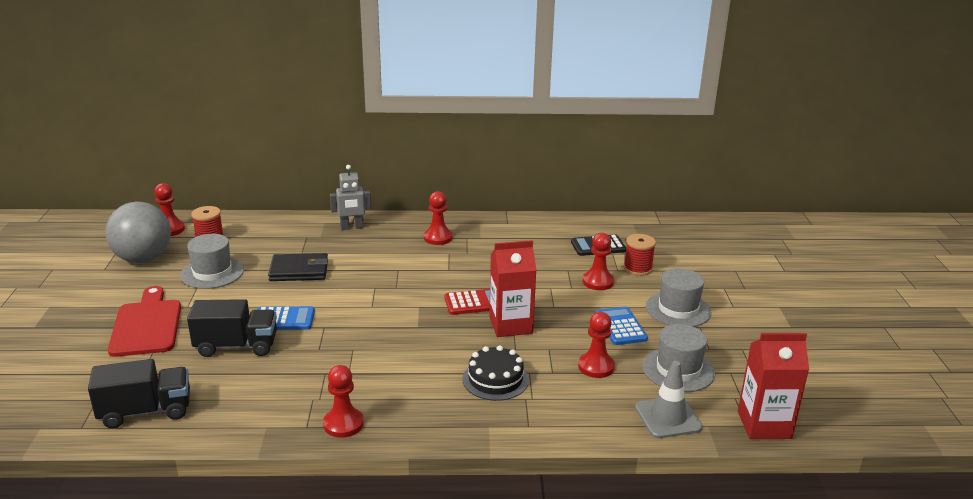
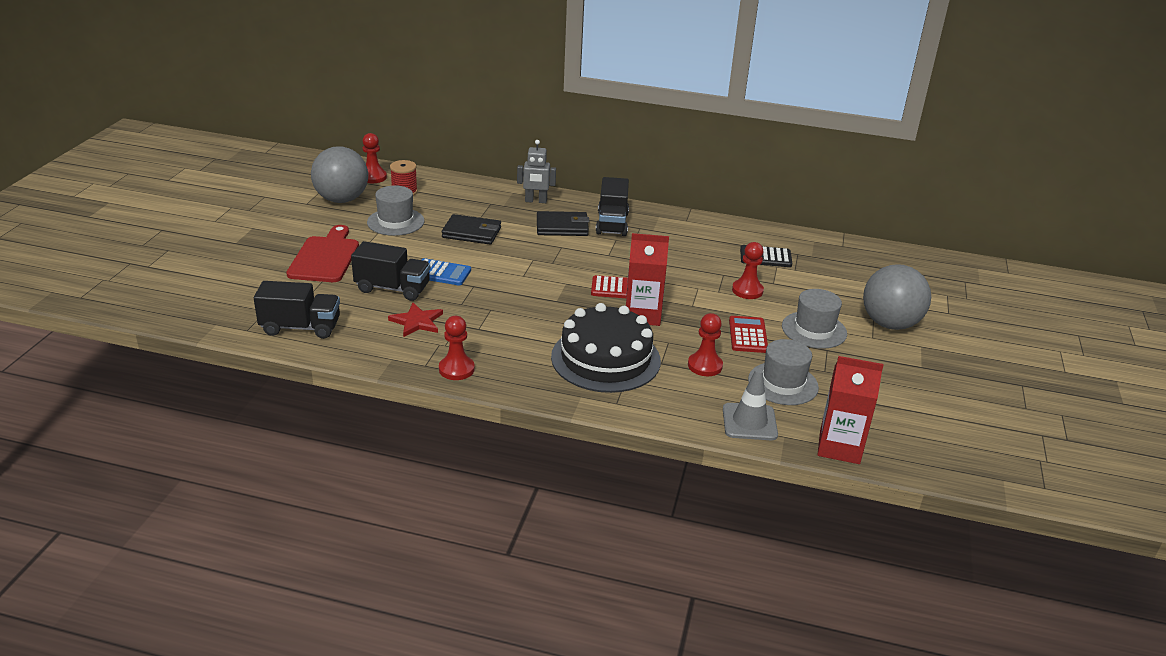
camera: 15 degrees right, 5 degrees up
red pawn [424,191,453,245] -> black truck [596,177,629,236]
black cake [463,345,529,401] -> black cake [551,303,661,393], size x1.76
blue calculator [596,307,648,345] -> red calculator [729,316,768,353]
red spool [623,234,656,276] -> none
none -> red star [388,303,443,337]
none -> black wallet [537,211,590,236]
none -> grey ball [863,264,931,330]

